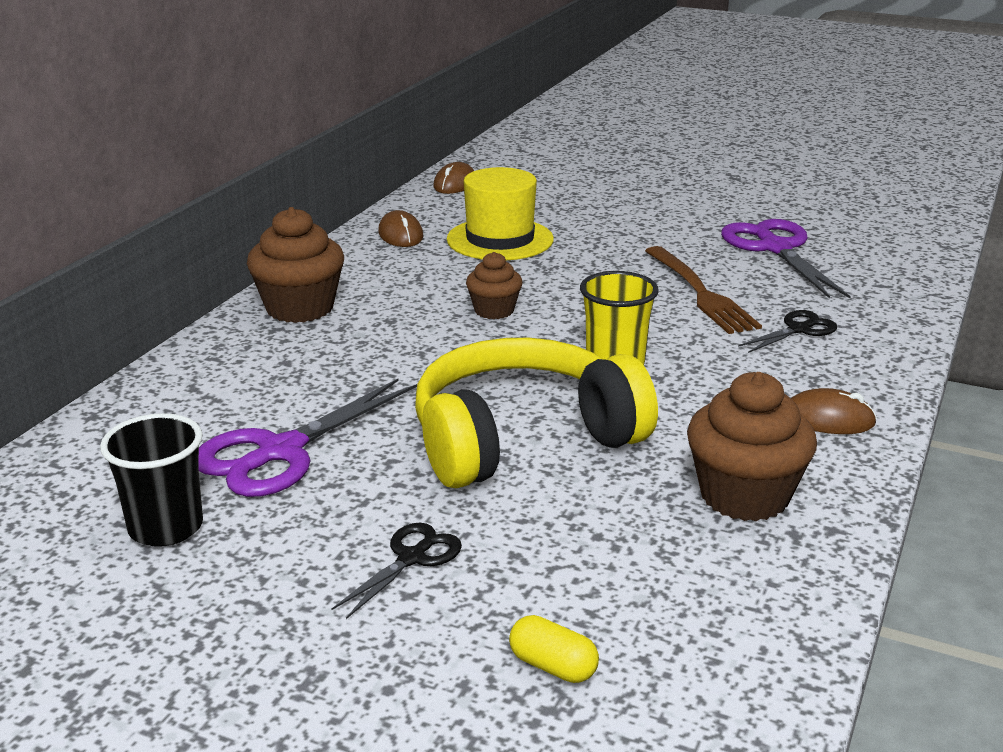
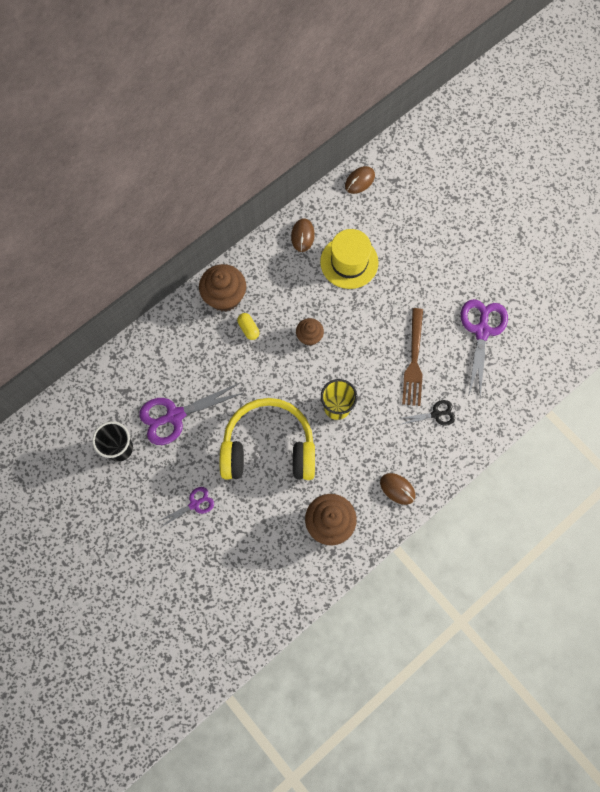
camera: 25 degrees right, 45 degrees up
black scissors [332,523,462,619] -> purple scissors [157,487,214,528]
yellow capsule [509,615,599,683] -> yellow capsule moved to [237,313,259,340]

